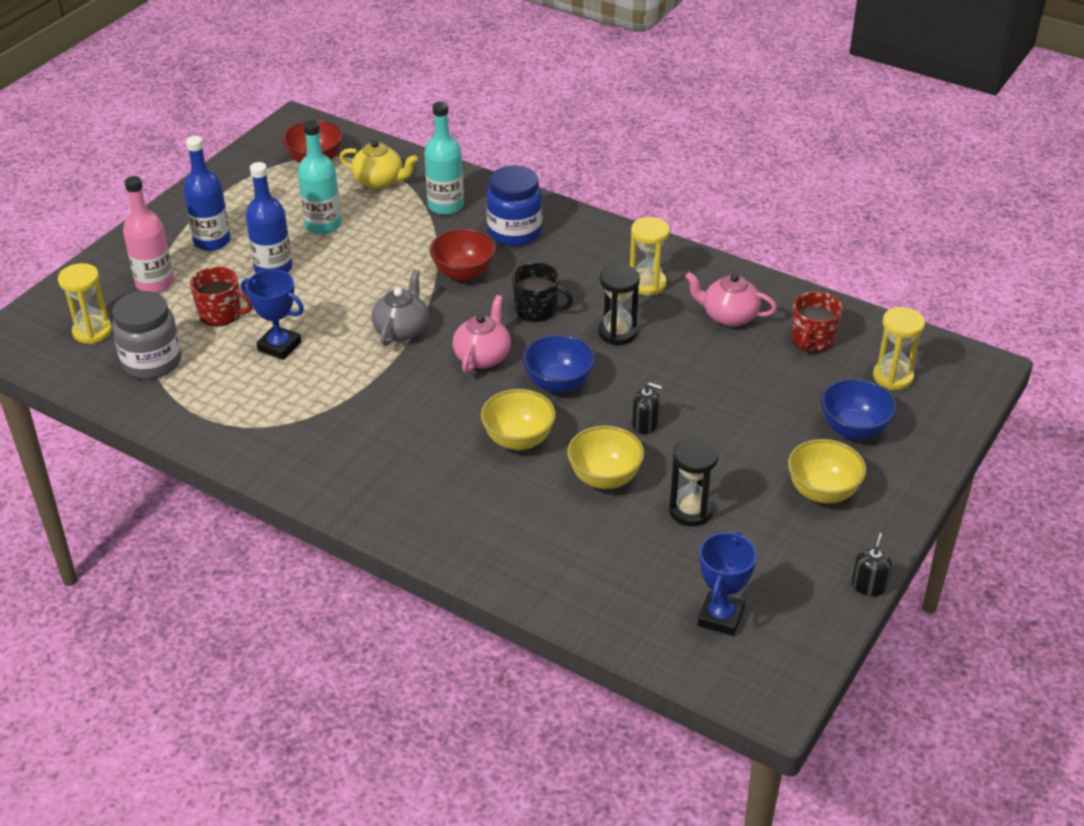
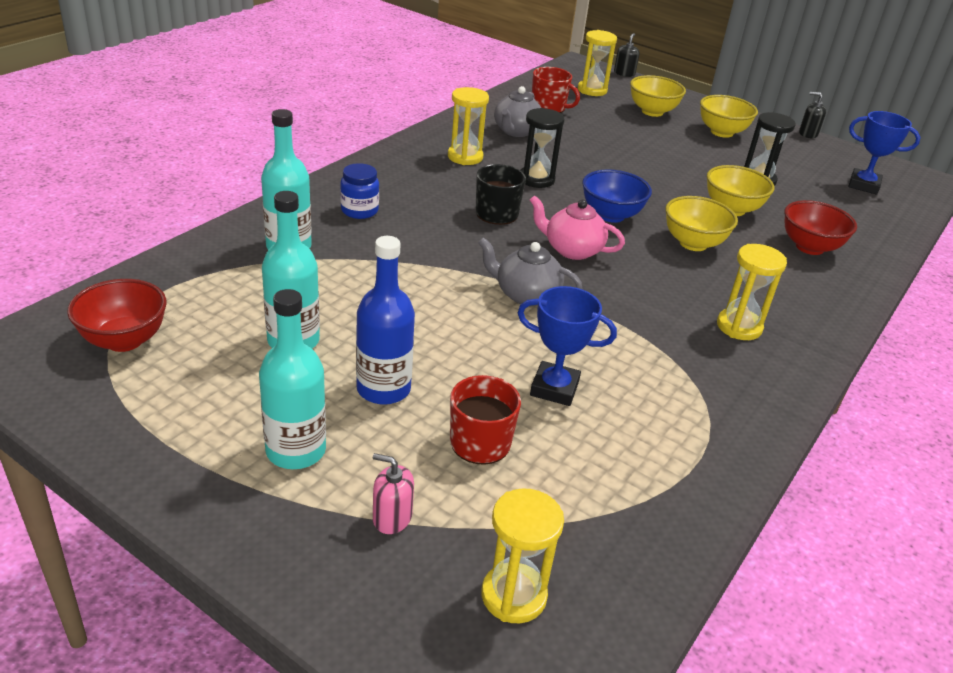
camera: 90 degrees left, 5 degrees down
grey jar [112,291,181,379] -> none
pink bottle [123,176,174,293] -> pink soap dispenser [373,453,414,534]
blue bottle [183,136,231,251] -> turquoise bottle [259,289,326,469]
blue trophy [241,269,304,360] -> blue trophy turned 75 degrees clockwise [518,286,617,406]
yellow teapot [339,140,418,189] -> none
red bowl [429,229,496,282] -> red bowl moved to [784,200,857,255]
blue jar [486,165,542,246] -> blue jar [340,163,379,219], size x0.62
black soap dispenser [632,382,662,434] -> black soap dispenser moved to [614,33,640,77]
pink teapot [685,272,777,327] -> grey teapot [494,86,541,137]
blue bowl [821,379,896,440] -> yellow bowl [630,75,686,117]
none -> yellow hourglass [717,244,787,340]

